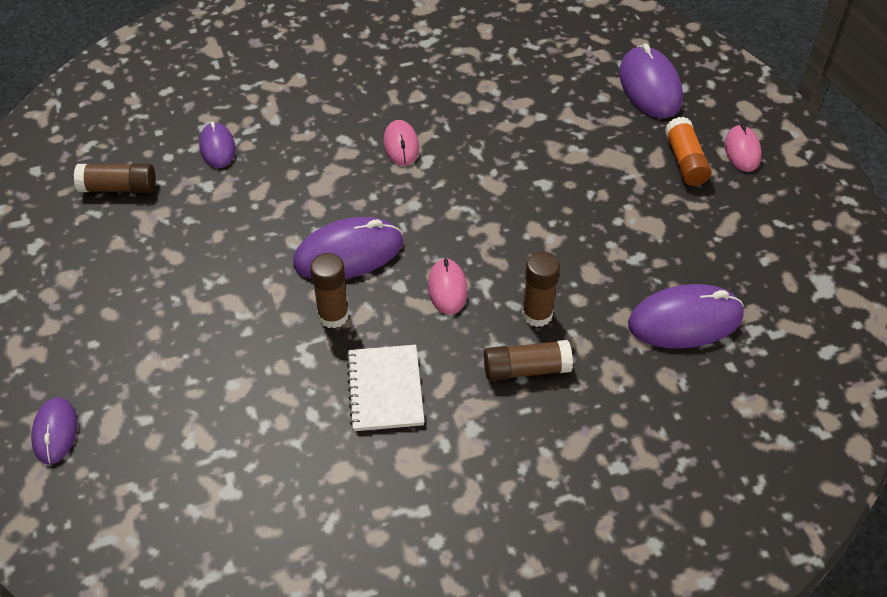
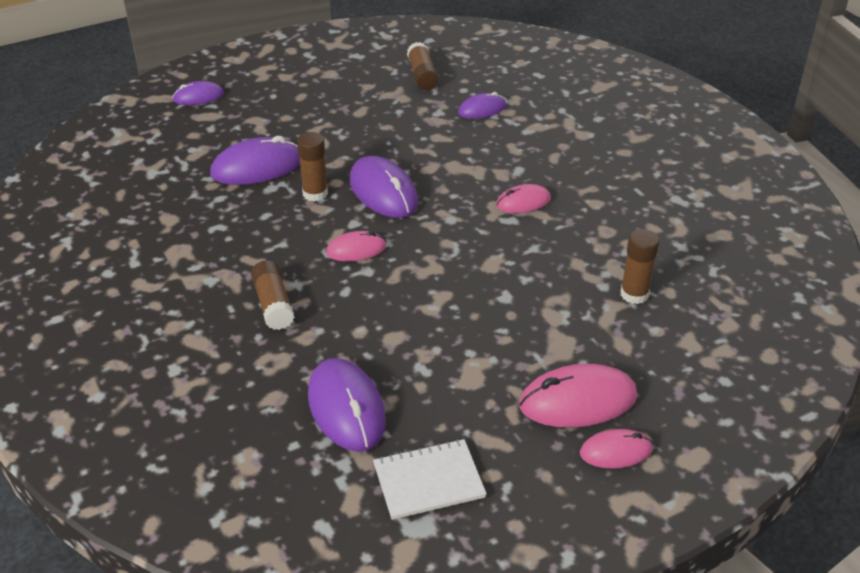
camera: 80 degrees right, 10 degrees down
white notebook [346,345,424,431] -> white notebook moved to [373,439,487,520]
brown glue stick [522,252,560,327] -> brown glue stick moved to [620,229,659,304]
purple mouse [619,43,683,118] -> purple mouse moved to [210,136,300,185]
orange glue stick [665,117,712,186] -> pink mouse [519,364,637,428]

